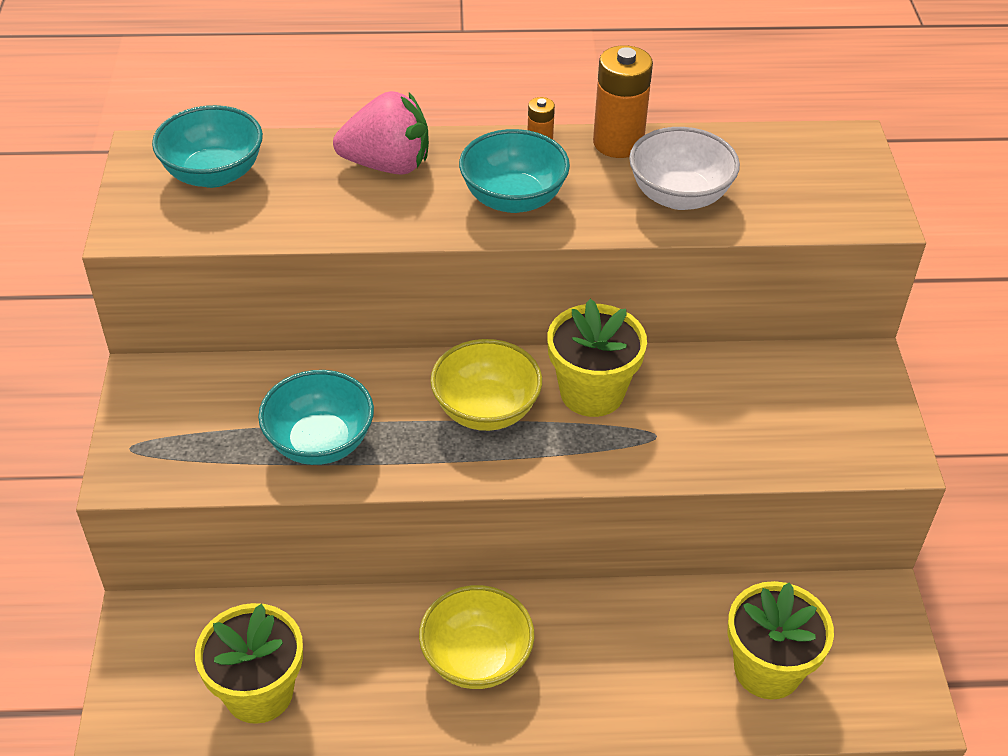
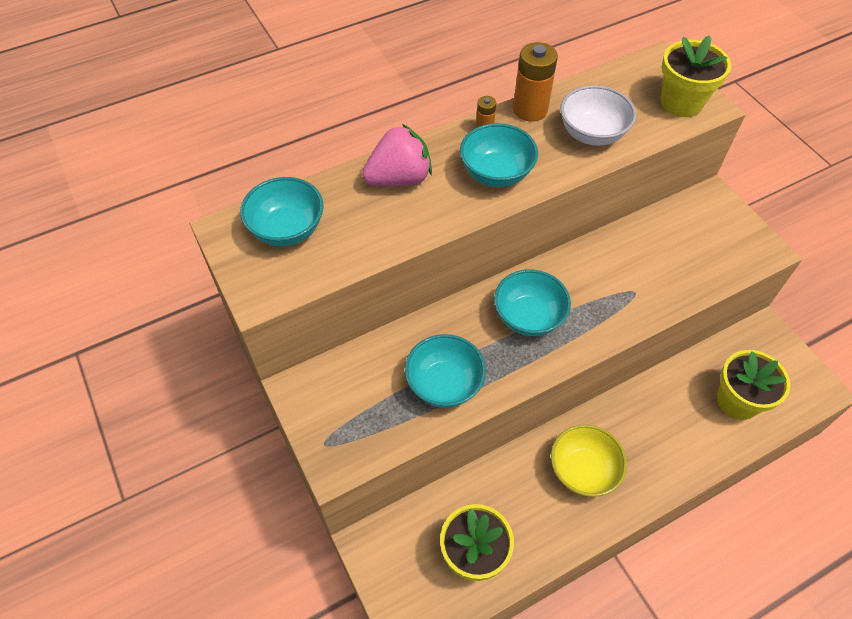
camera: 25 degrees left, 10 degrees up
yellow bowl [430,339,542,431] -> turquoise bowl [494,269,571,336]
yellow flower pot [547,299,647,417] -> yellow flower pot moved to [661,35,731,117]

